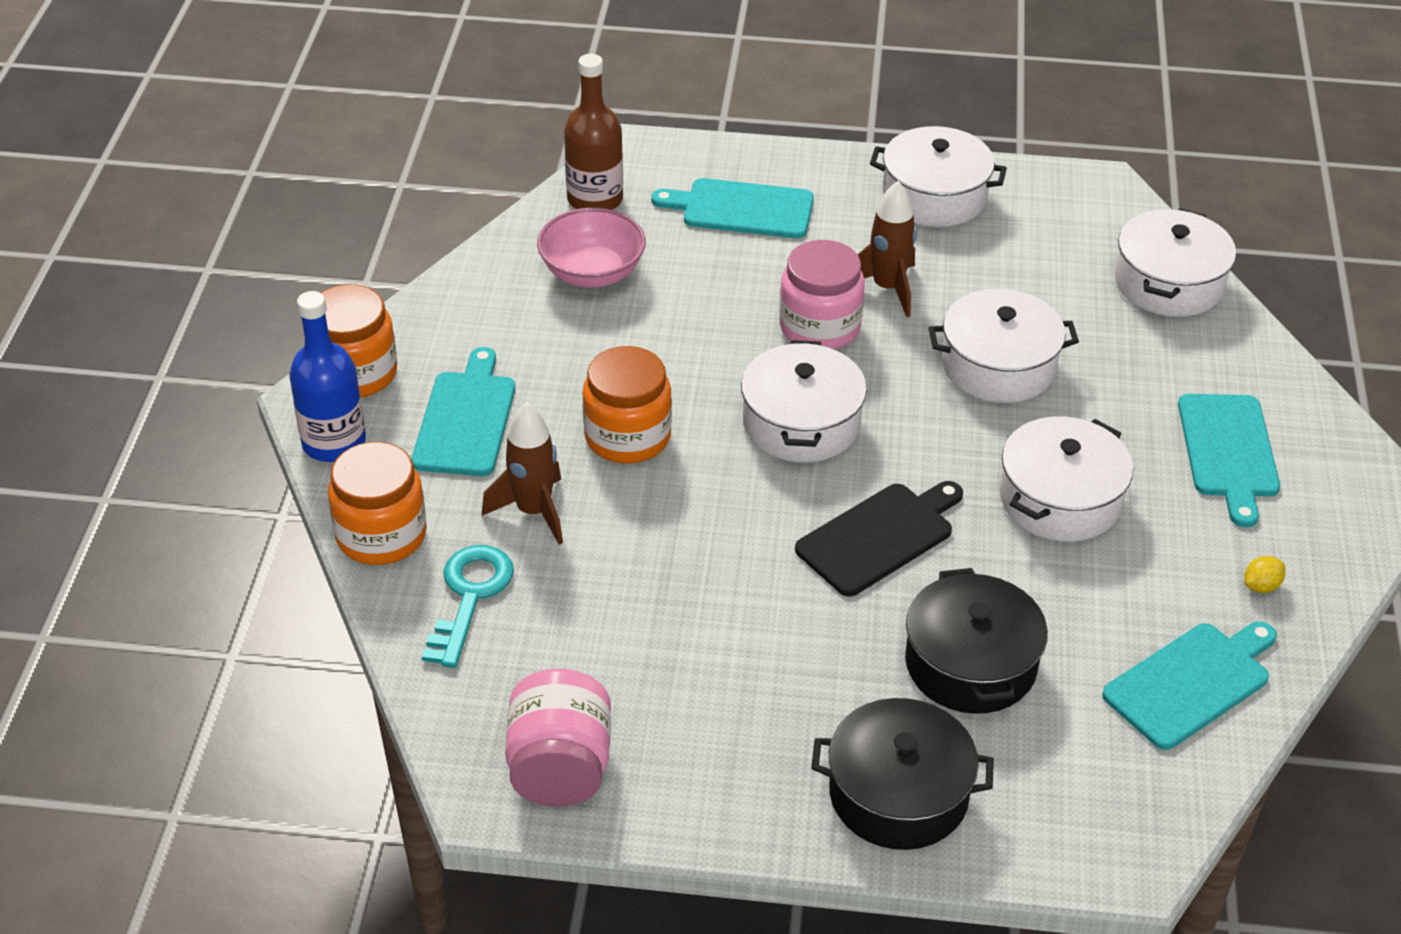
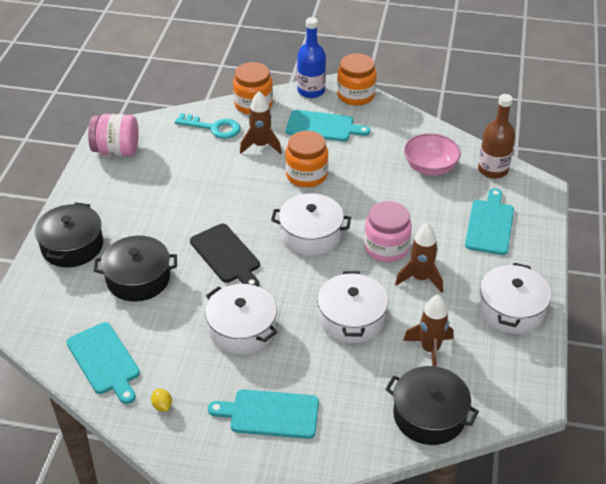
camera: 95 degrees right, 0 degrees up
white pot [1115,208,1236,317] -> black pot [385,366,479,445]
none -> brown rocket [403,294,454,366]

